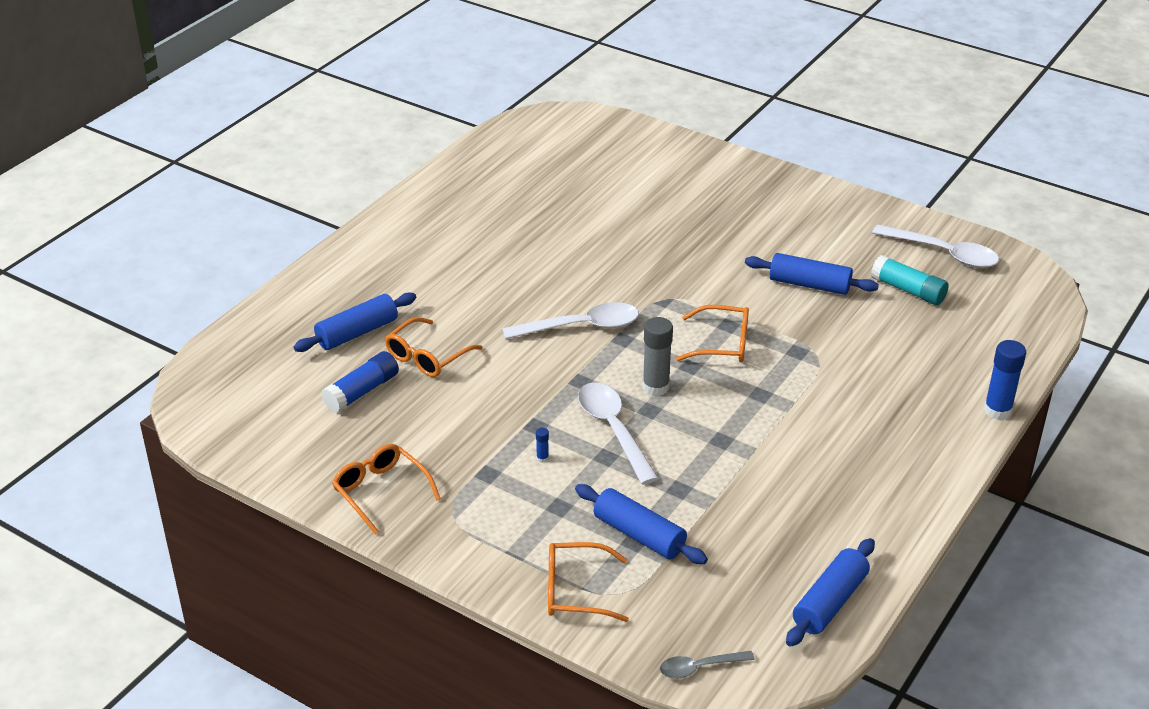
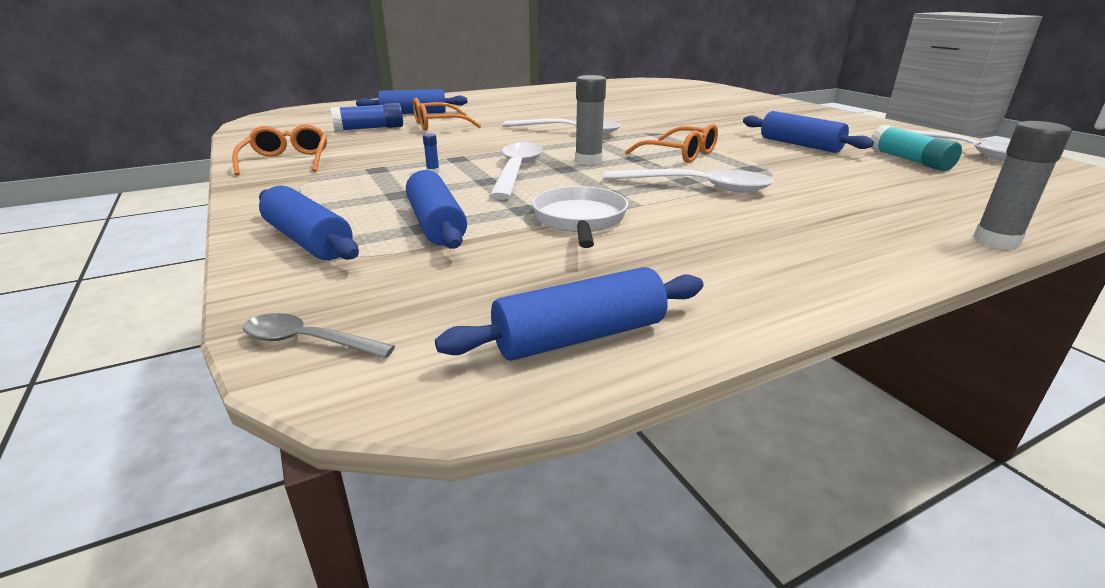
camera: 30 degrees right, 10 degrees down
orange glasses [548,542,629,622] -> blue rolling pin [259,185,359,260]
blue glue stick [984,340,1026,420] -> grey glue stick [973,121,1071,250]
none -> white pan [532,186,628,248]
none -> white spoon [603,169,774,193]

